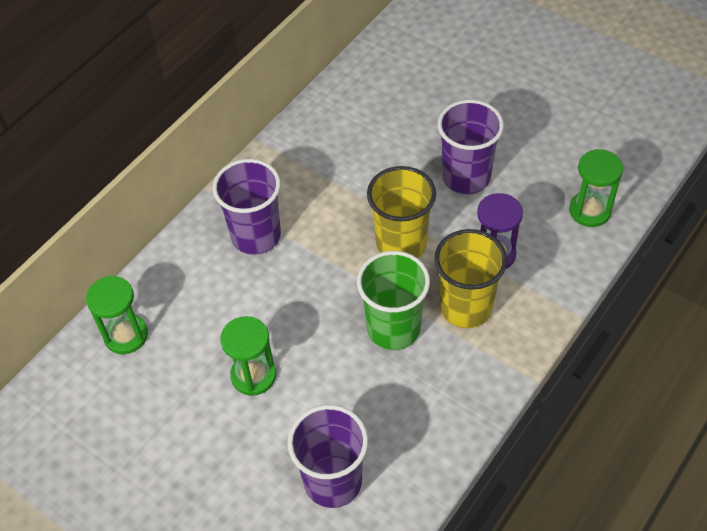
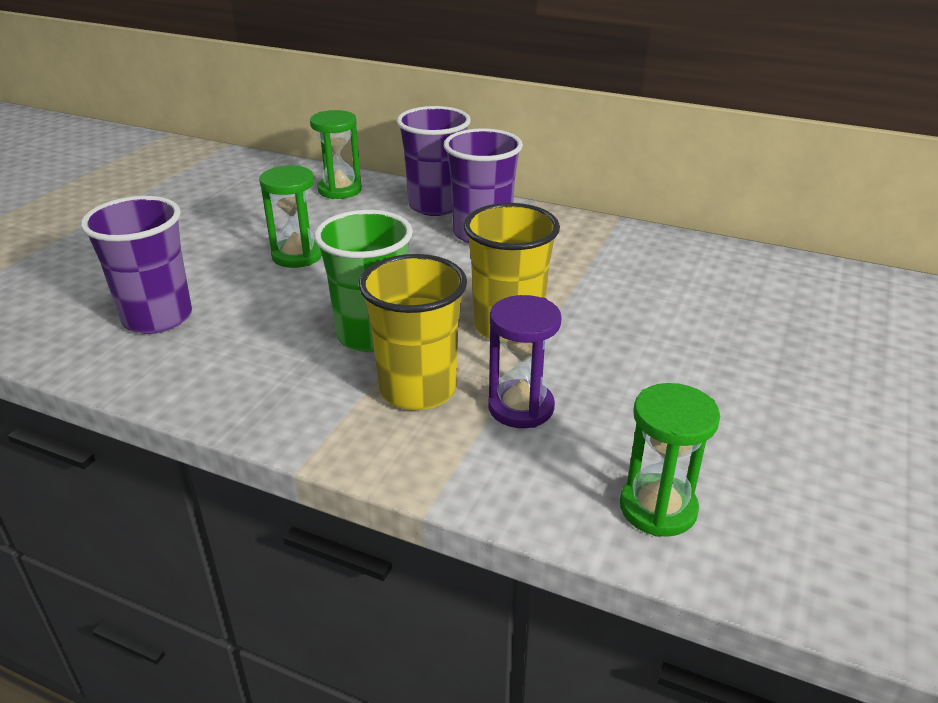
camera: 75 degrees right, 20 degrees down
purple cup [438,100,504,194] -> purple cup moved to [397,106,471,216]

